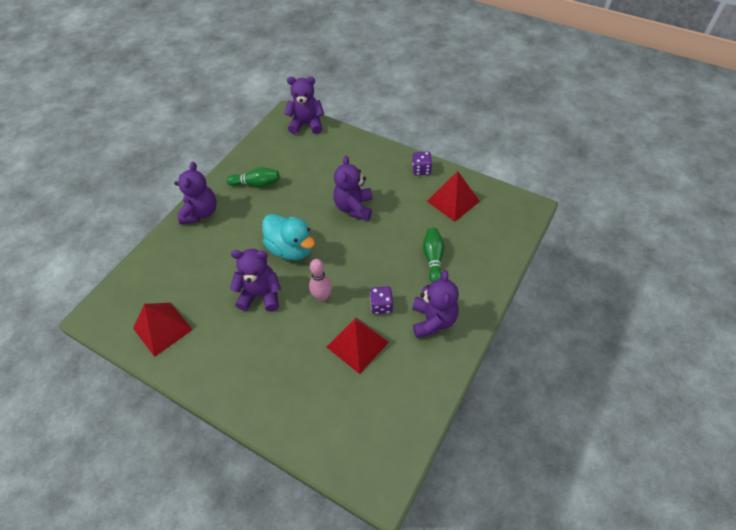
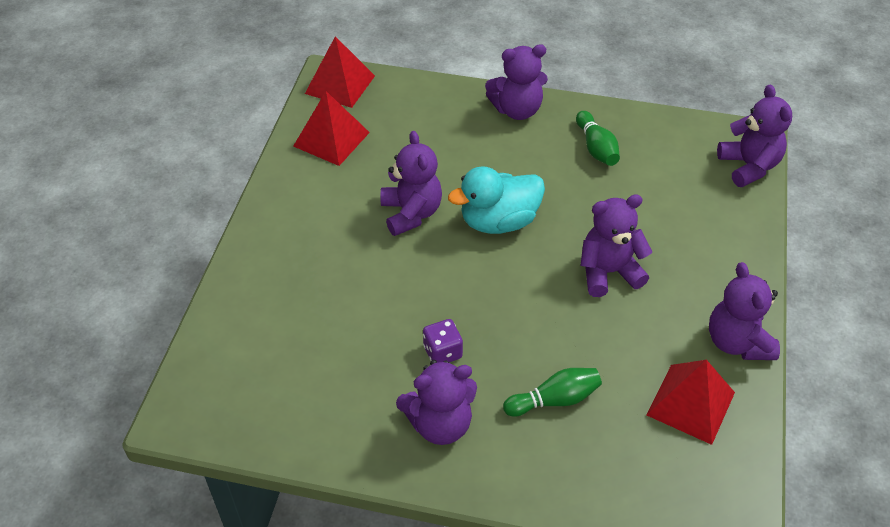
camera: 70 degrees right, 5 degrees down
turquoise duck [262,214,315,260] -> turquoise duck turned 45 degrees clockwise [448,166,545,234]
pink bowling pin [309,259,332,301] -> none
red pyramid [327,317,389,374] -> red pyramid moved to [305,36,375,108]
purple dice [412,152,432,176] -> purple teddy bear [709,262,780,360]

